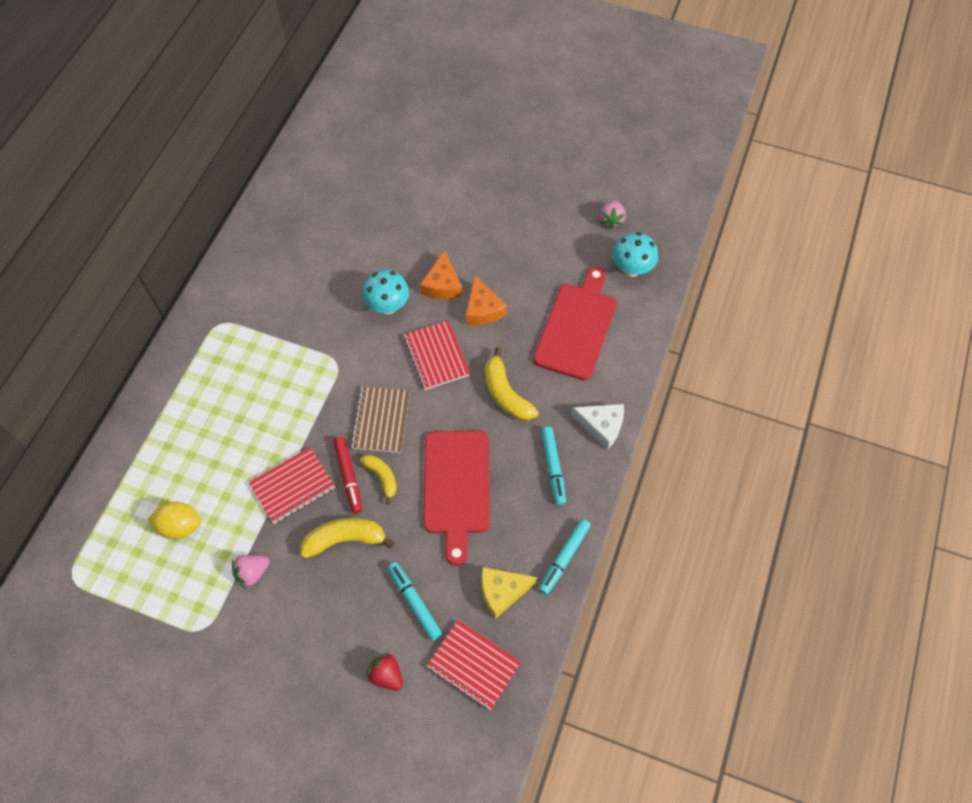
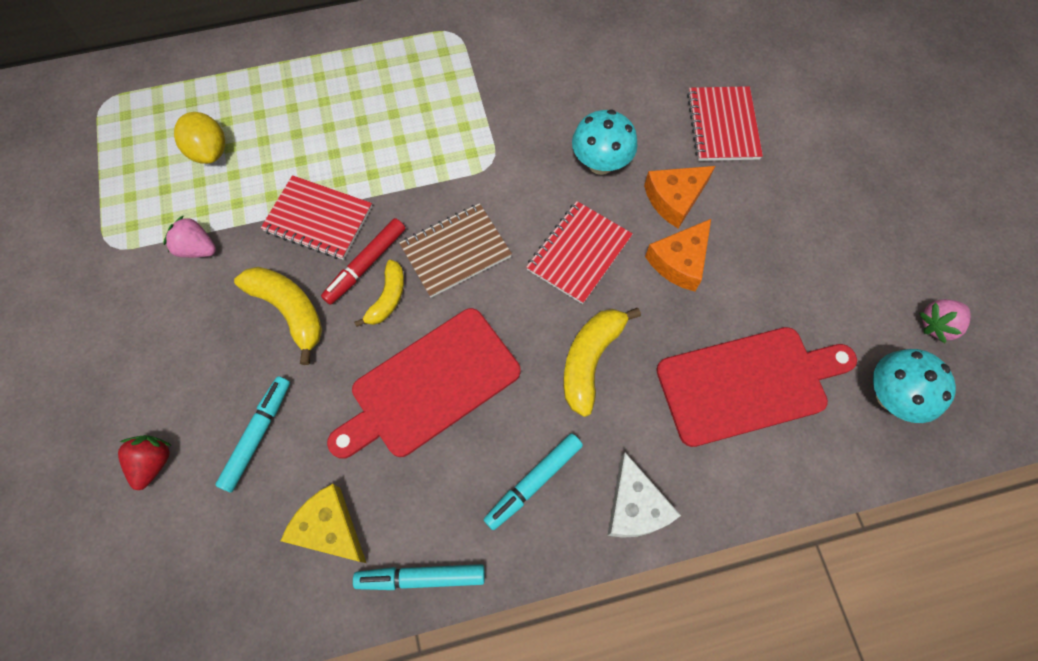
camera: 55 degrees right, 5 degrees up
red notebook [427,620,521,710] -> red notebook moved to [687,86,763,161]

